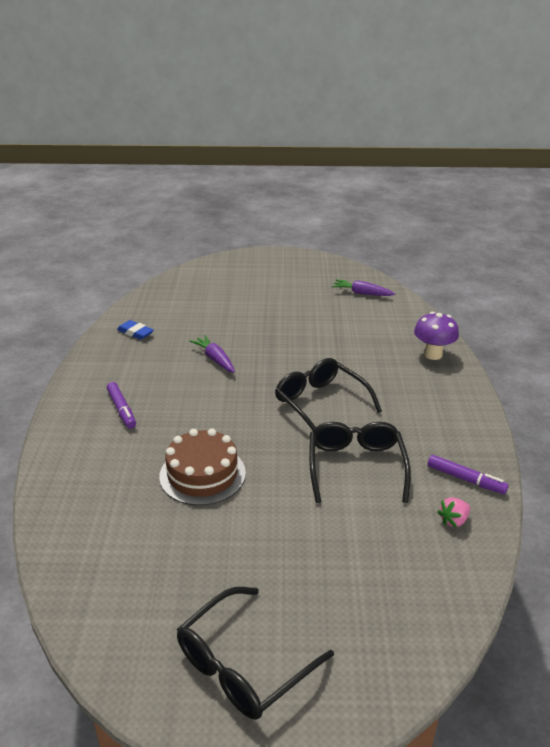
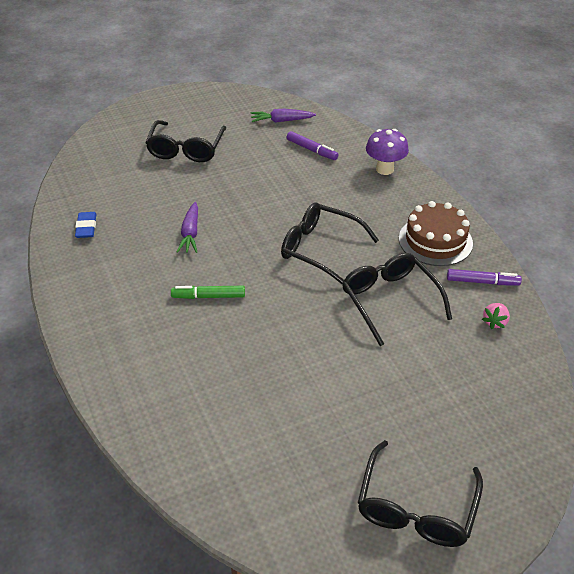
camera: 25 degrees left, 10 degrees up
purple marker [107,382,136,429] -> purple marker moved to [287,131,338,160]
blue eraser [117,320,154,340] -> blue eraser turned 75 degrees clockwise [75,212,96,238]
brown cake [159,428,246,506] -> brown cake moved to [399,201,473,266]
purple carrot [190,335,235,373] -> purple carrot turned 120 degrees counterclockwise [177,202,198,253]
none -> black glasses [145,120,226,162]
none -> green marker [171,286,245,299]

